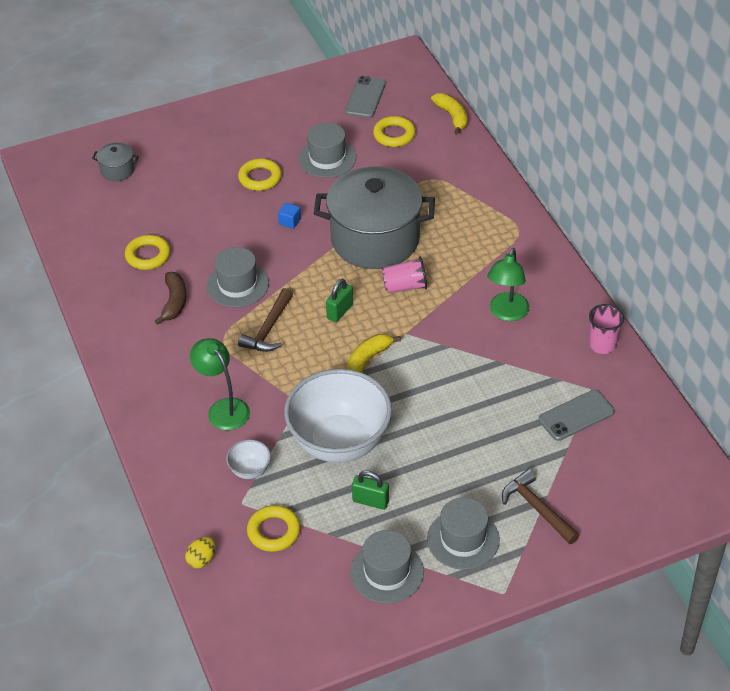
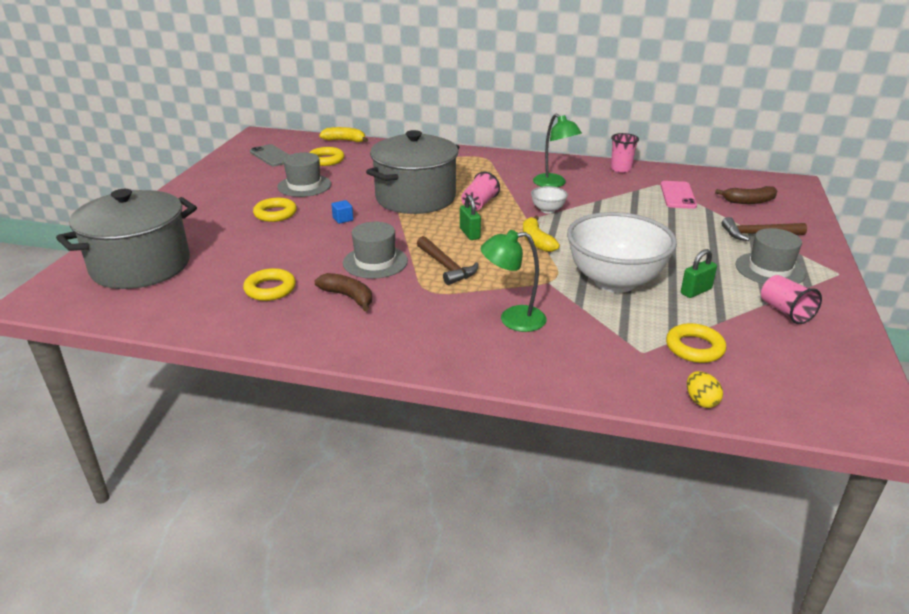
camera: 55 degrees left, 15 degrees down
grey pot [92,142,139,181] -> grey pot [56,189,197,289], size x2.47
white bowl [226,440,271,479] -> white bowl moved to [531,186,568,214]
grey hat [350,530,424,604] -> pink cup [761,275,822,324]
grey phone [539,390,615,441] -> pink phone [661,181,697,209]
none -> brown banana [715,186,777,204]

